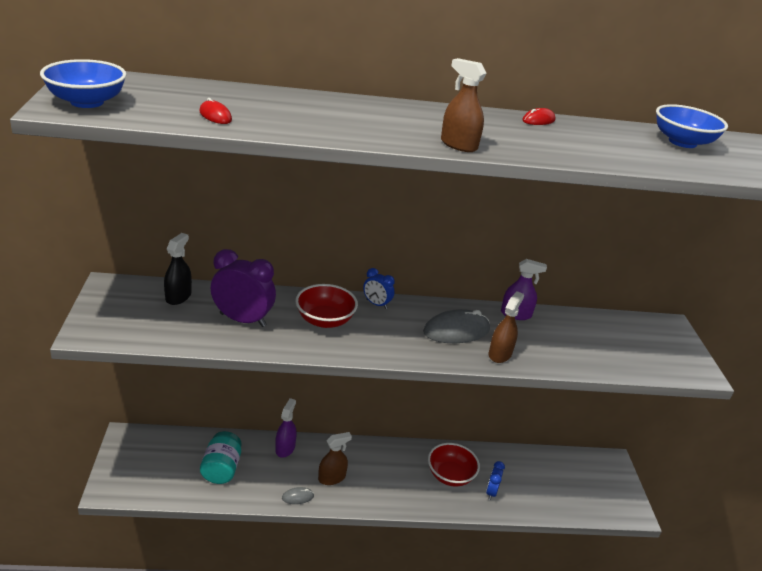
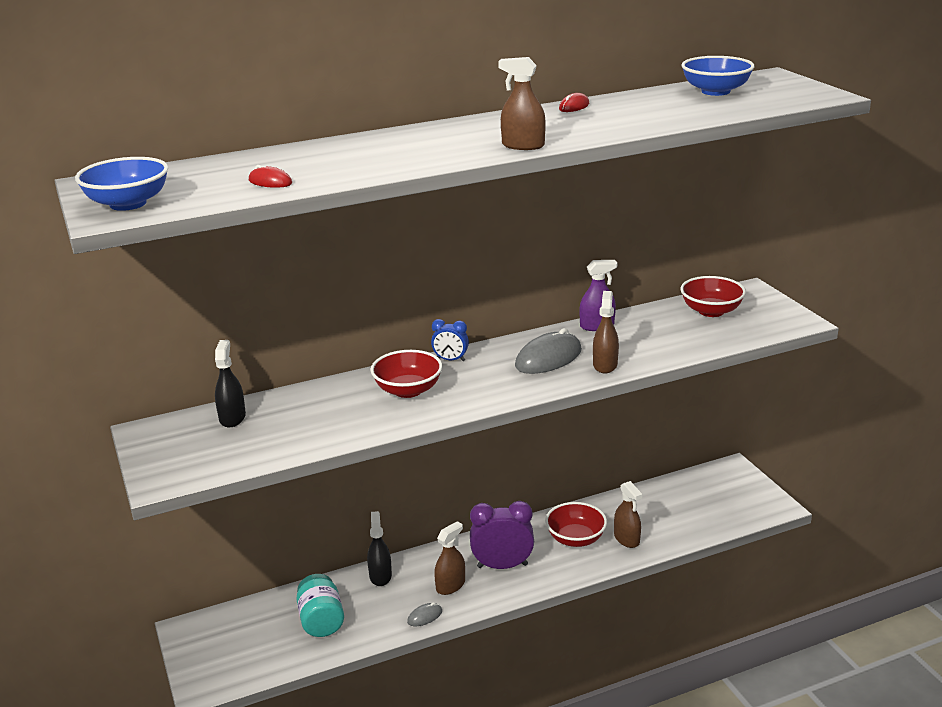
camera: 15 degrees left, 5 degrees down
purple clock [211,249,276,327] -> purple clock moved to [470,501,534,569]
purple spray bottle [275,398,297,458] -> black spray bottle [367,511,392,586]
blue clock [486,461,505,500] -> brown spray bottle [614,481,643,548]
none -> red bowl [680,276,746,317]

